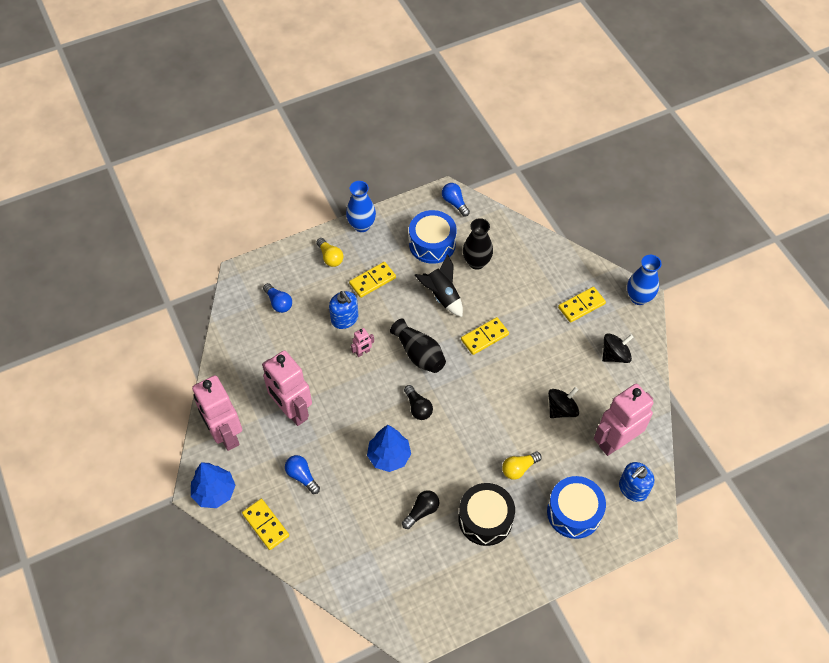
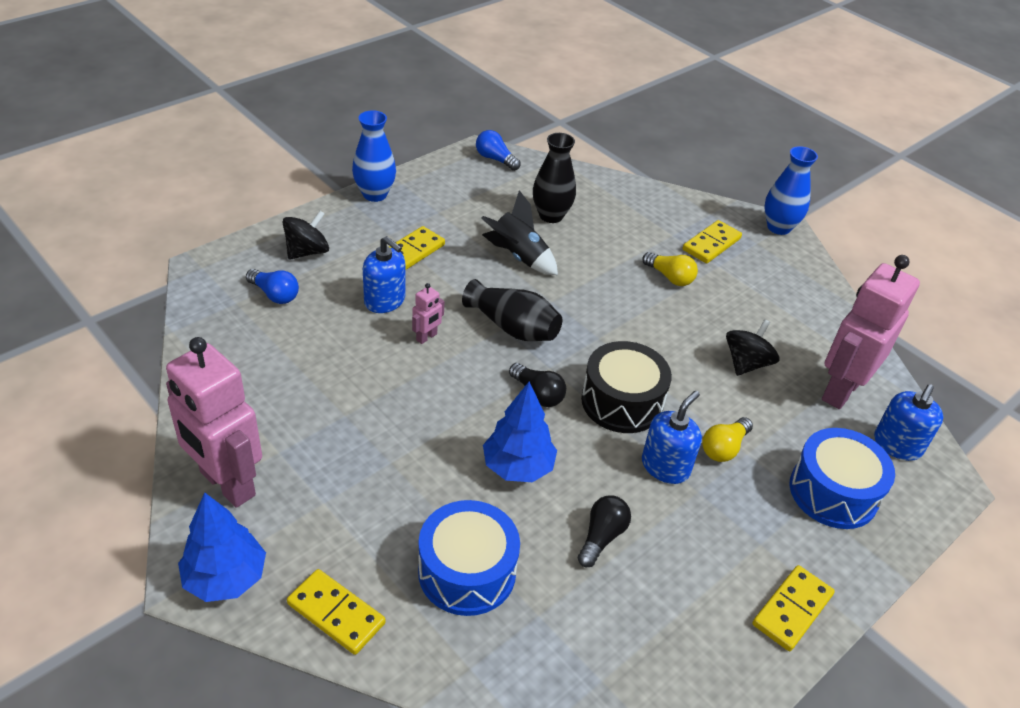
camera: 20 degrees left, 15 degrees down
pink robot [262,350,312,426] -> none
blue light bulb [285,455,320,494] -> none
yellow light bulb [316,238,344,267] -> yellow light bulb moved to [642,252,698,286]
blue drum [409,210,457,264] -> blue drum moved to [418,500,520,616]
black drum [458,483,515,546] -> black drum moved to [581,341,672,433]
yellow domino [461,317,509,355] -> yellow domino moved to [752,565,835,651]
black spinning top [602,333,633,363] -> black spinning top moved to [283,211,329,260]
none -> blue soap dispenser [642,391,702,484]

